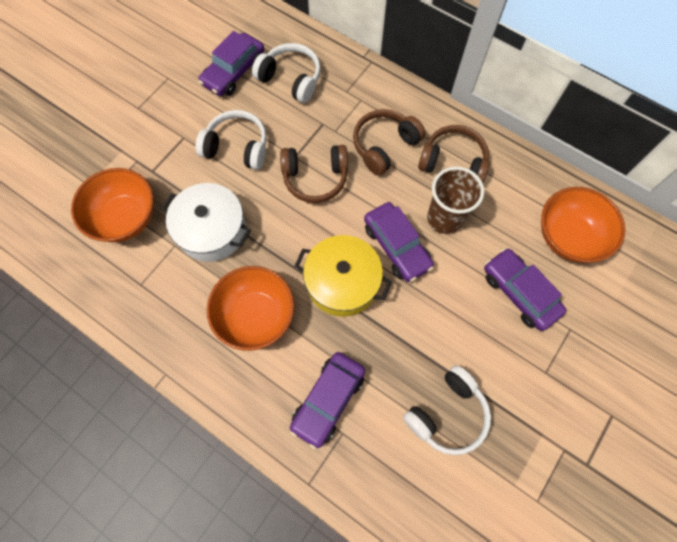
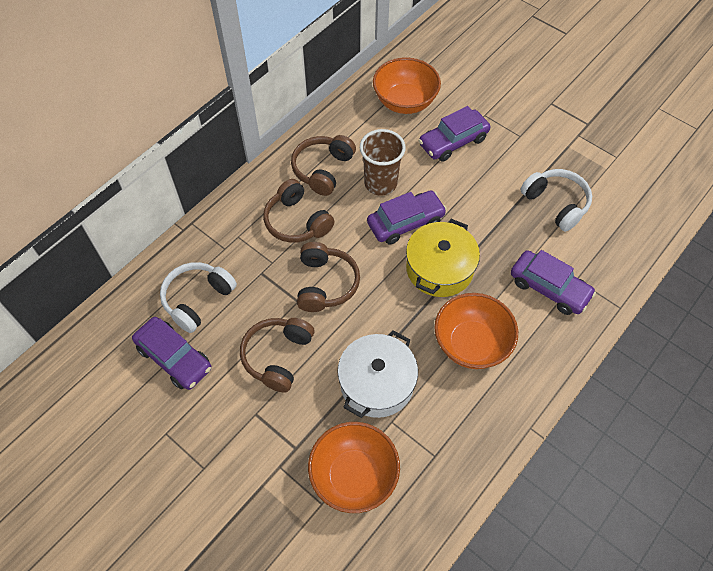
camera: 85 degrees left, 10 degrees down
white headphones [196,110,267,170] -> brown headphones [240,318,314,393]

